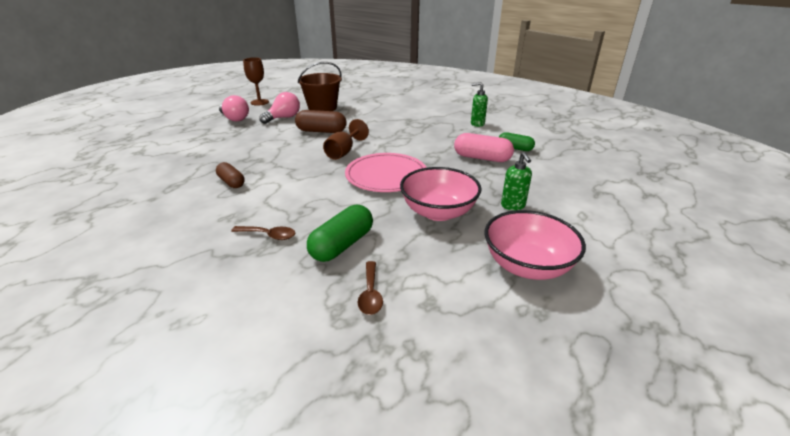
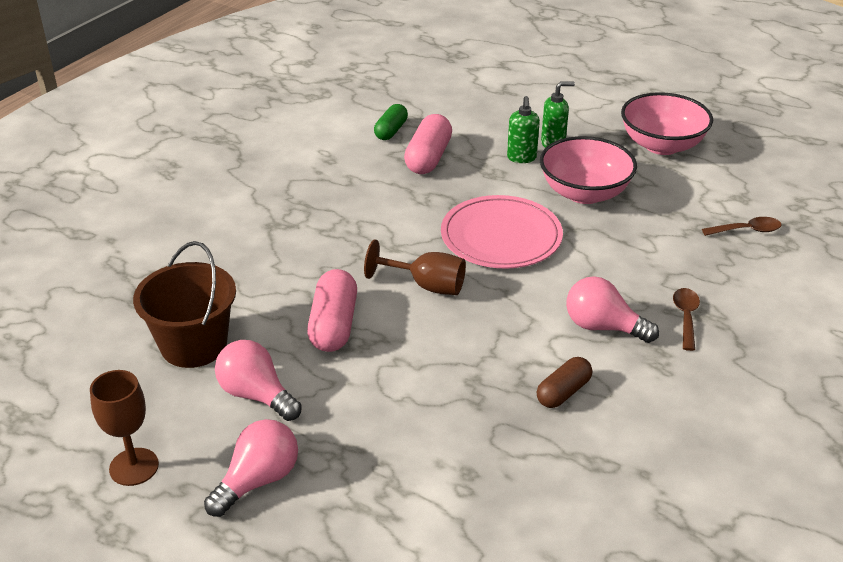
camera: 95 degrees left, 5 degrees up
brown capsule [295,110,347,133] -> pink capsule [307,269,357,352]
green capsule [307,205,373,262] -> none
green soap dispenser [471,82,488,127] -> green soap dispenser moved to [507,96,540,163]
none -> pink light bulb [566,276,659,343]

